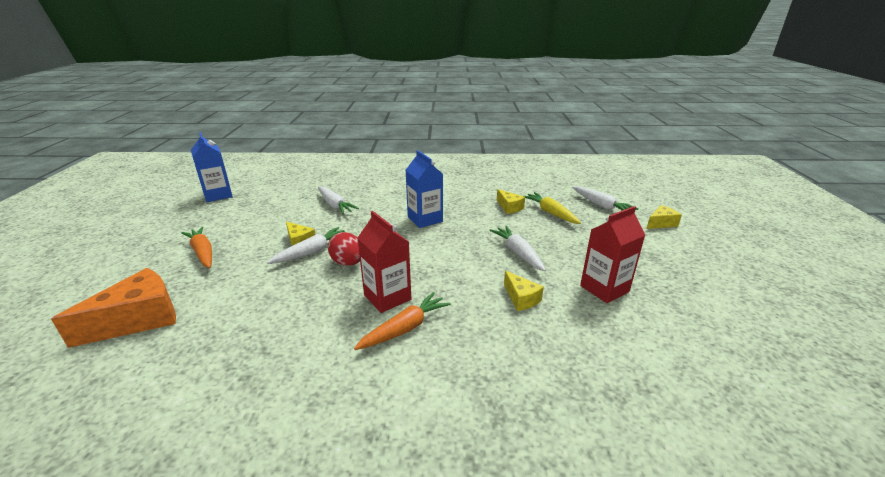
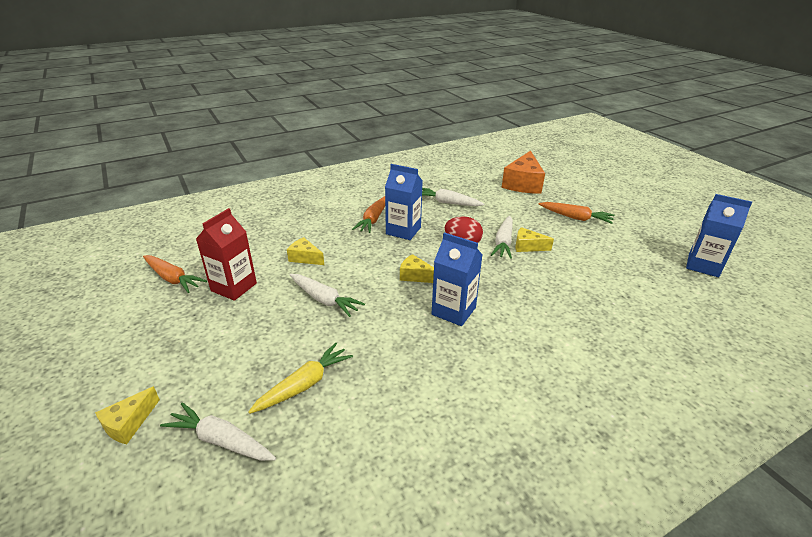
camera: 150 degrees right, 5 degrees up
white carrot [318,186,359,214] -> white carrot moved to [422,188,484,206]
red carton [358,211,411,313] -> blue carton [385,164,422,240]
yellow cheese [497,189,525,214] -> yellow cheese moved to [400,254,434,283]
yellow carrot [524,192,581,224] -> yellow carrot turned 75 degrees counterclockwise [248,343,353,414]
none -> orange carrot [143,255,207,293]

